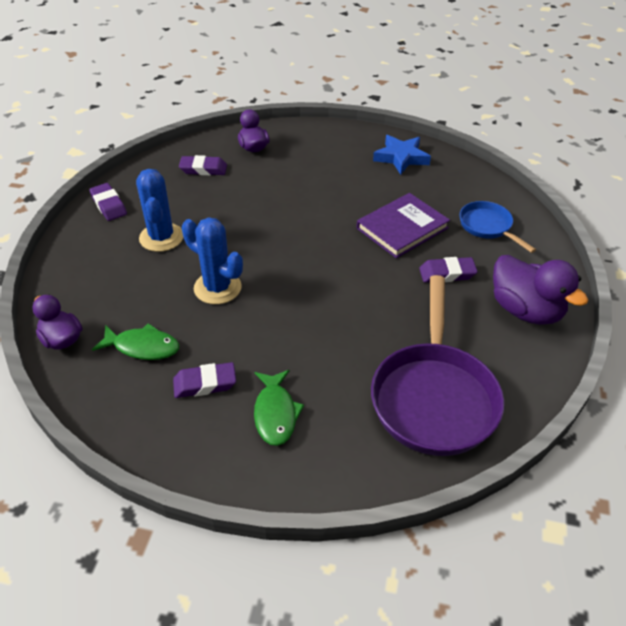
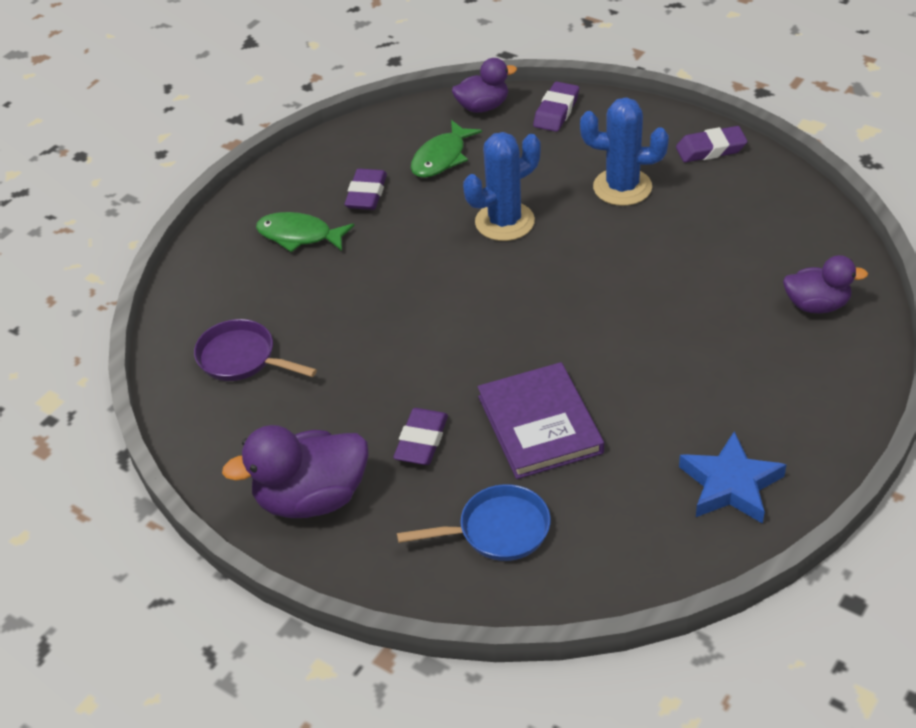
camera: 115 degrees right, 0 degrees up
purple eraser [179,155,227,176] -> purple eraser moved to [533,82,579,132]
purple pan [371,275,504,456] -> purple pan [194,319,317,381], size x0.52

